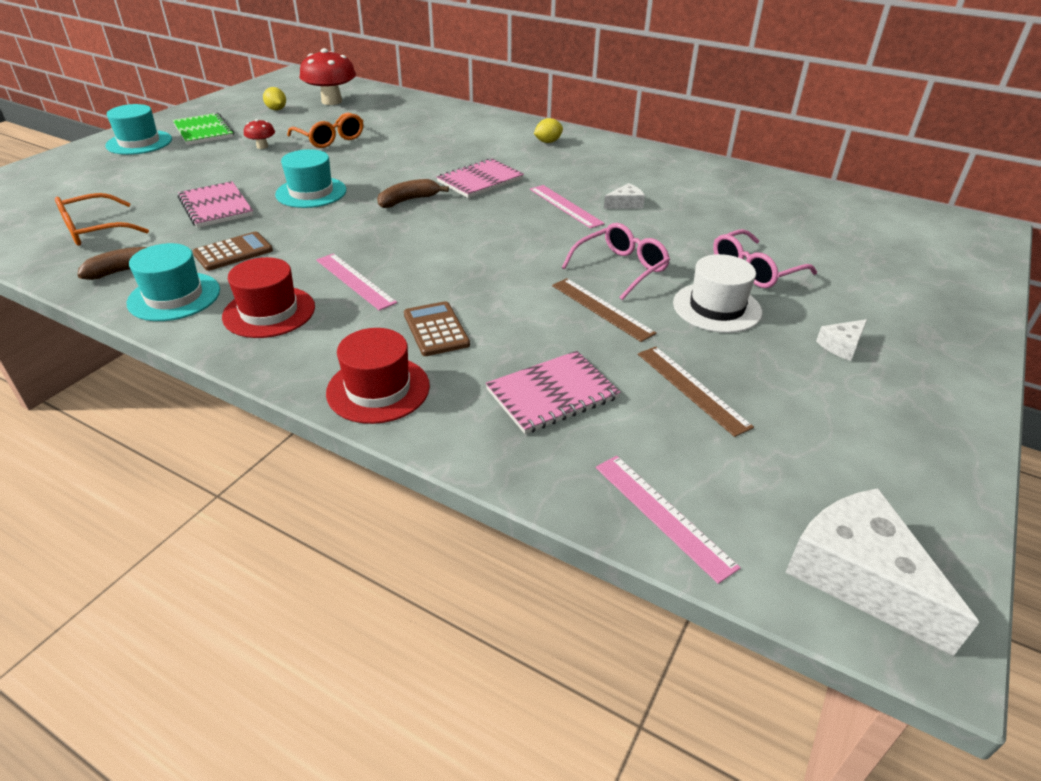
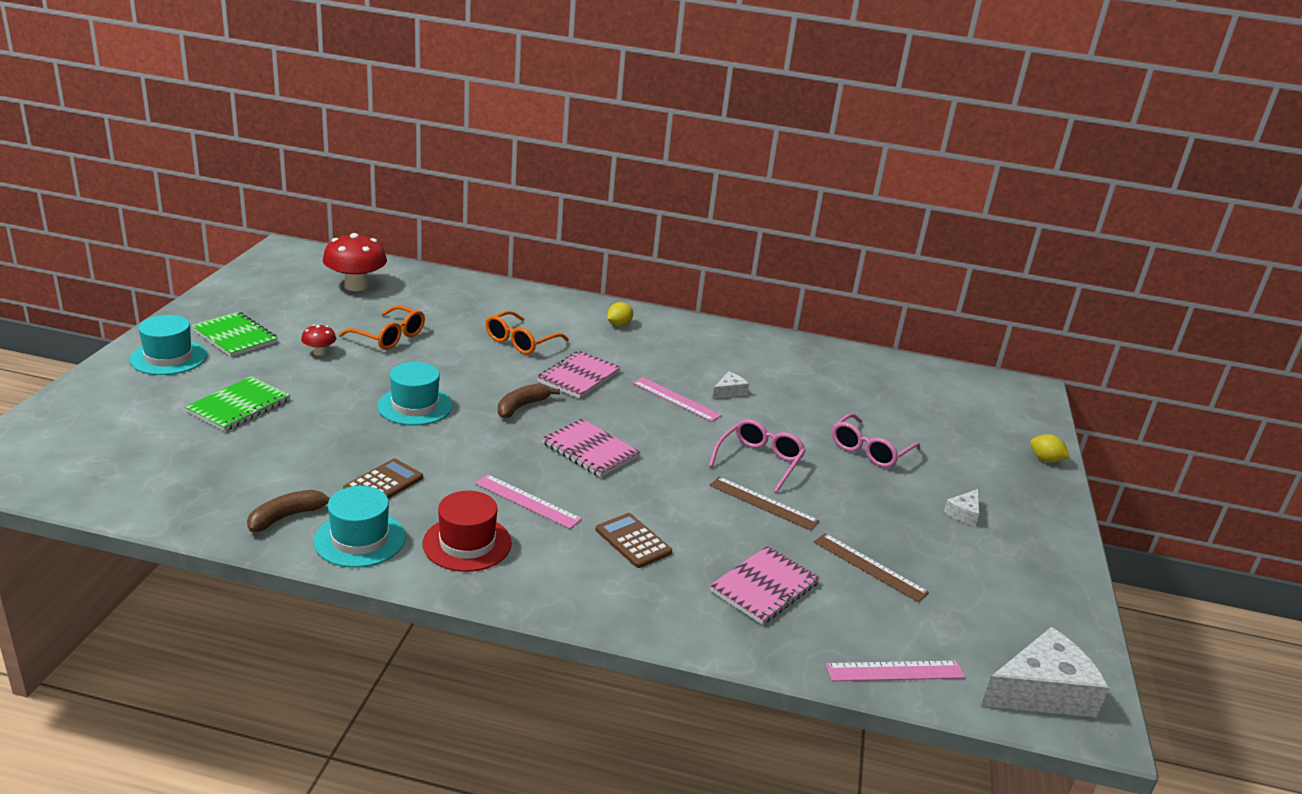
camera: 20 degrees left, 10 degrees down
orange glasses [55,193,149,246] -> orange glasses moved to [486,311,569,354]
pink notebook [178,181,253,228] -> pink notebook moved to [542,419,640,477]
yellow lemon [263,87,286,110] -> yellow lemon moved to [1030,434,1070,463]
red hat [326,328,430,424] -> none
pink ruler [596,456,741,584] -> pink ruler turned 45 degrees counterclockwise [826,661,965,681]
white hat [673,254,762,333] -> none
white cheese [785,488,979,656] -> white cheese turned 120 degrees clockwise [981,627,1109,718]
none -> green notebook [185,376,290,431]

